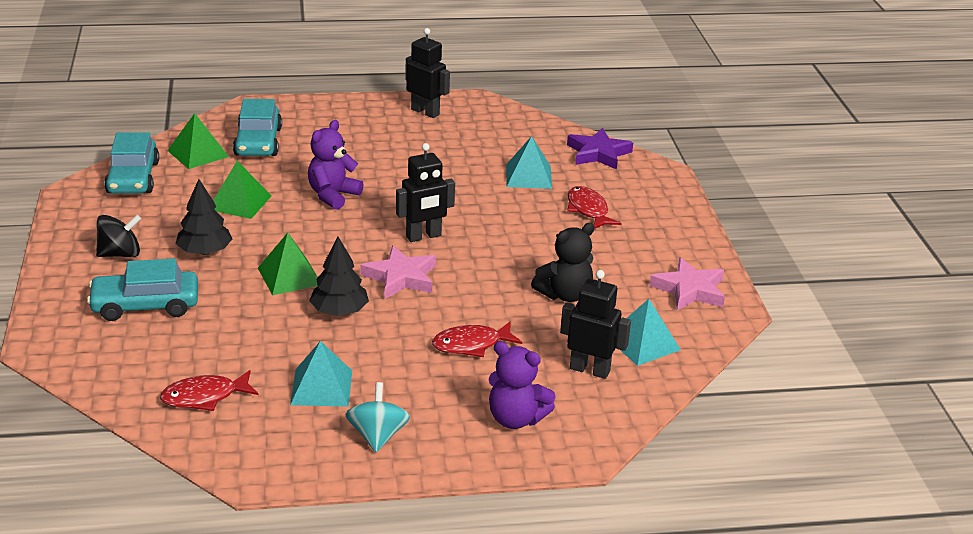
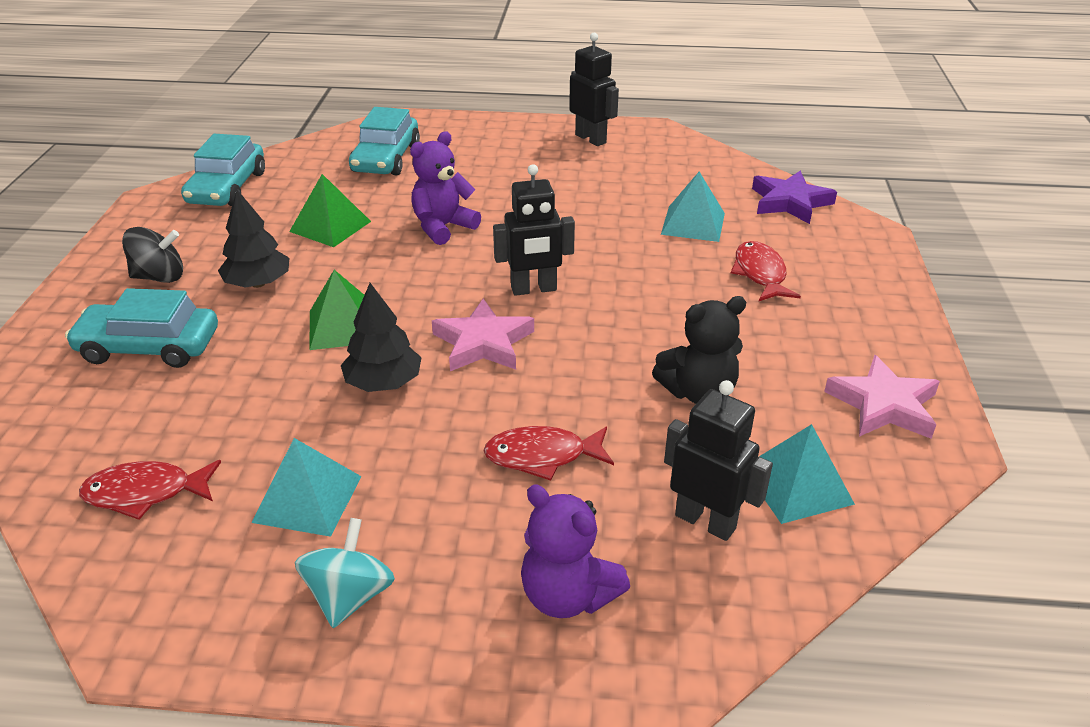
camera: 15 degrees right, 5 degrees up
green pyramid [167,113,229,169] -> none

